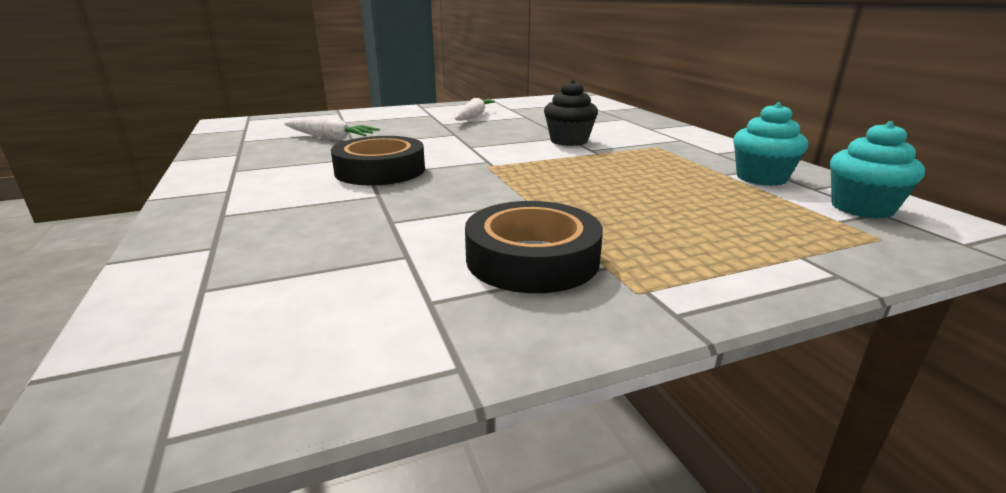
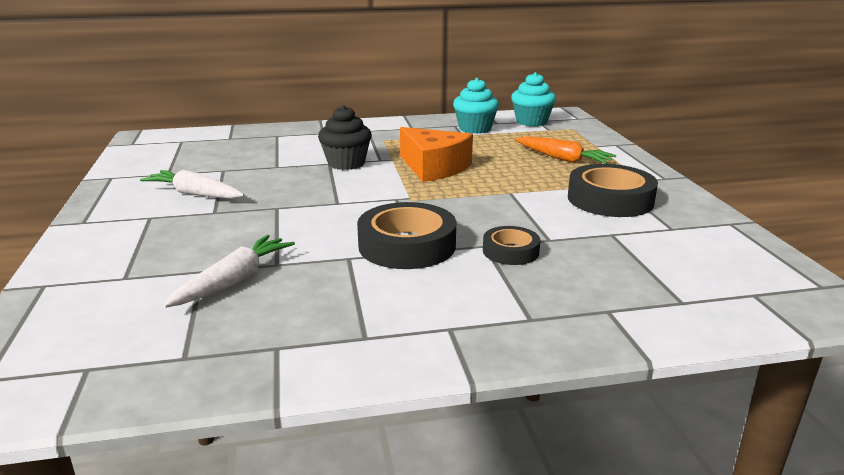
camera: 80 degrees left, 0 degrees up
none -> orange cheese [400,127,473,182]
none -> black tape [483,226,540,265]
none -> orange carrot [515,136,616,164]

